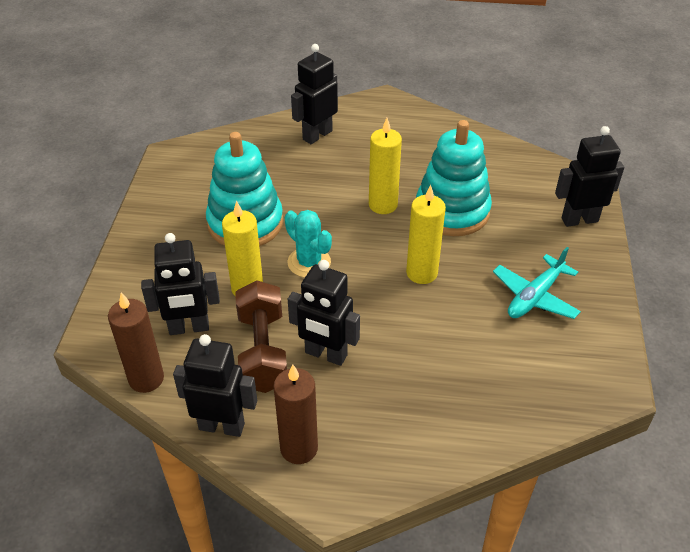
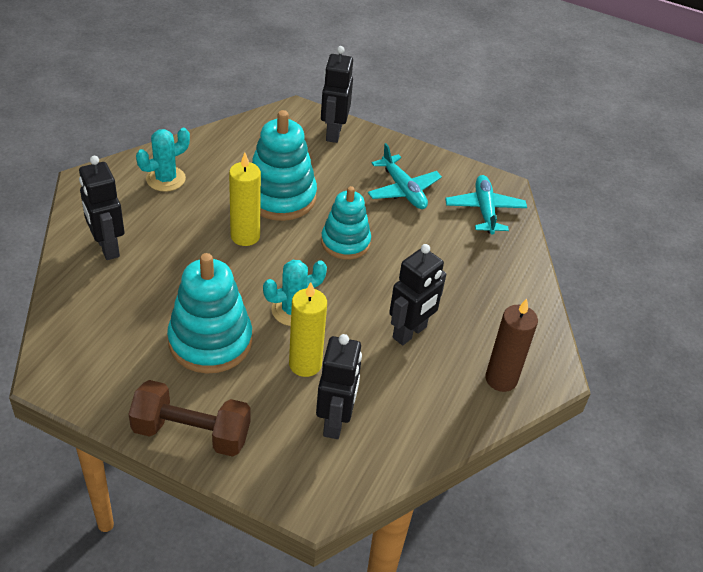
camera: 75 degrees left, 0 degrees up
brown candle [108,292,164,393] -> none
black robot [173,334,257,437] -> none
brown dumbbell [235,280,287,393] -> brown dumbbell moved to [128,380,250,457]
yellow candle [406,185,446,284] -> turquoise stacking toy [321,186,371,260]
none -> turquoise cactus [136,128,190,192]
none -> turquoise plane [445,175,527,234]

